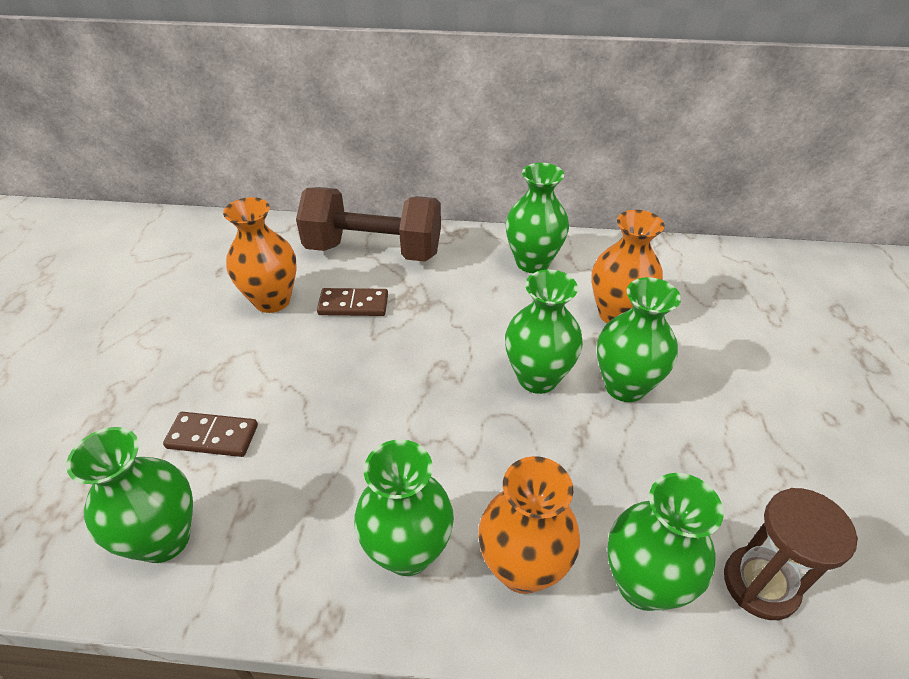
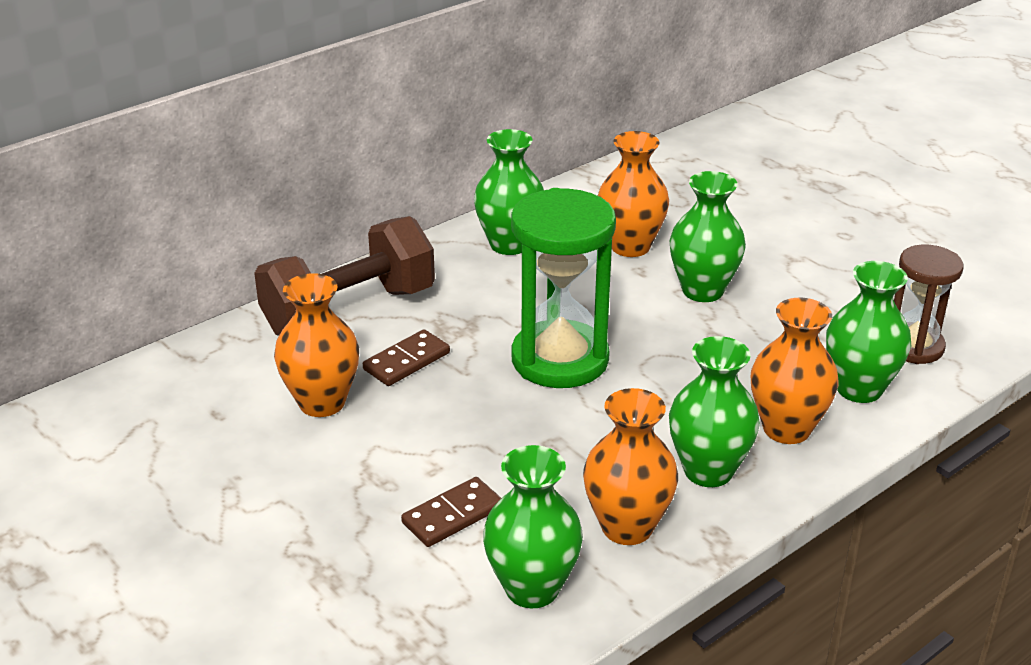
camera: 45 degrees left, 10 degrees down
green vase [505,270,583,394] -> none
none -> green hourglass [511,188,616,388]
none -> orange vase [583,388,678,545]

